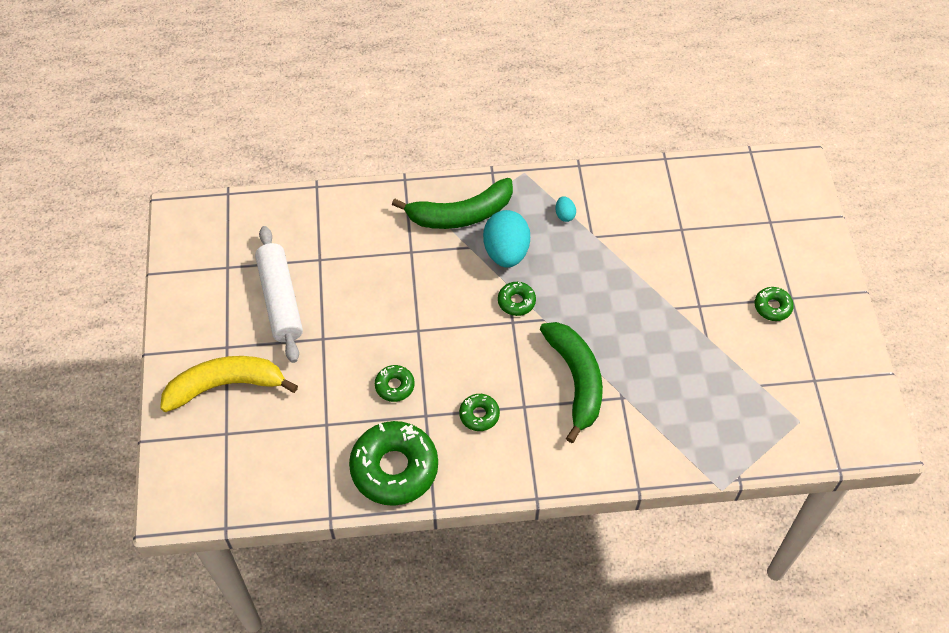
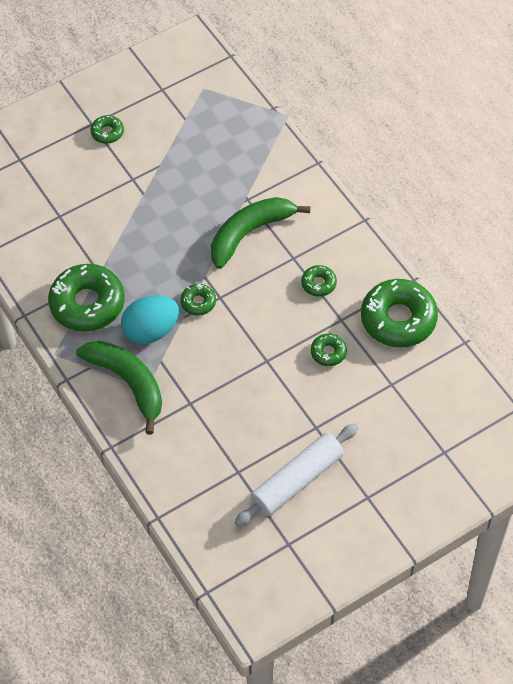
camera: 115 degrees left, 0 degrees up
yellow banana [160,356,298,412] -> none
turquoise egg [555,196,576,222] -> green donut [48,264,125,332]

